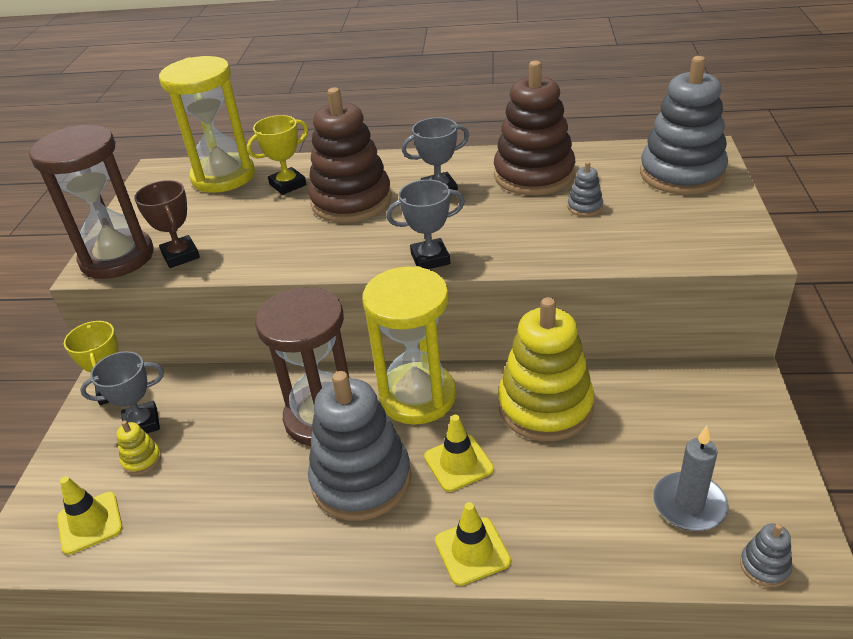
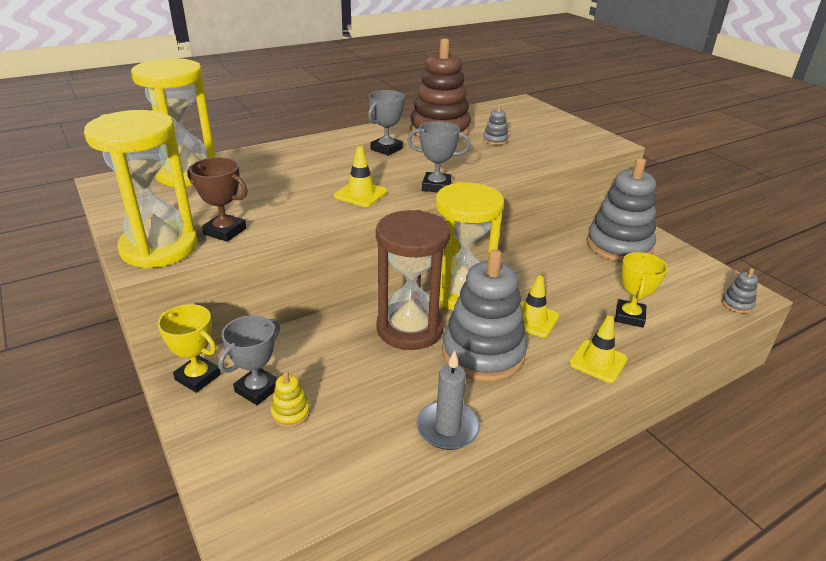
camera: 40 degrees left, 5 degrees down
brown hourglass [29,125,153,279] -> yellow hourglass [84,110,198,268]
yellow traffic cone [57,476,123,555] -> yellow traffic cone moved to [334,146,387,207]
yellow trophy [247,115,308,195] -> yellow trophy moved to [615,252,668,328]
brown stacking toy [308,87,392,223] -> none
grey trophy [386,180,465,269] -> grey trophy turned 60 degrees clockwise [407,121,471,192]
yellow stacking toy [498,297,595,441] -> none
grey stacking toy [640,56,728,195] -> grey stacking toy moved to [586,158,656,263]
grey candle [653,426,728,531] -> grey candle moved to [416,350,480,450]

